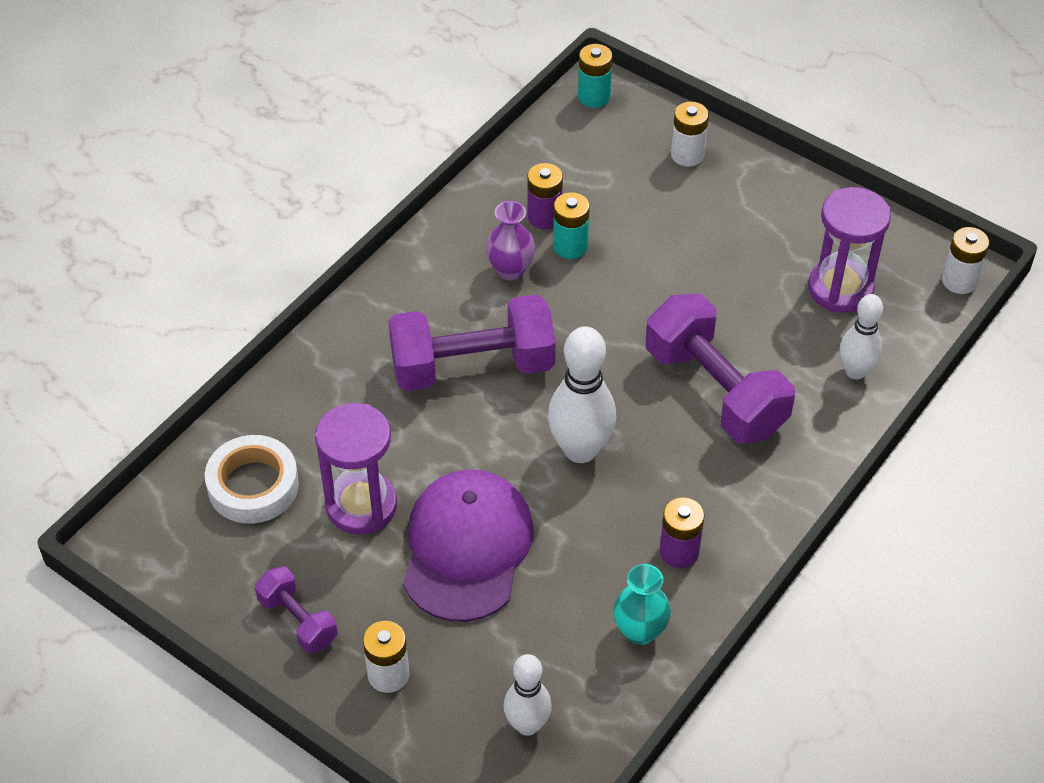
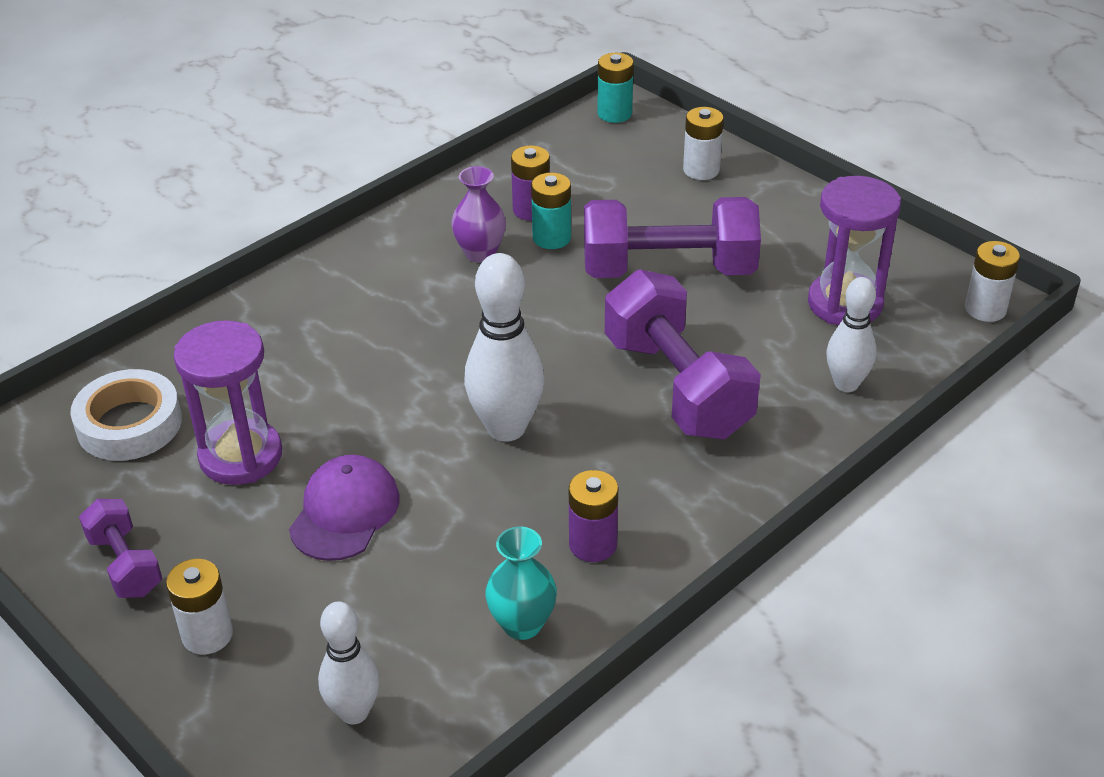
camera: 10 degrees right, 10 degrees down
purple dumbbell [388,294,556,391] -> purple dumbbell moved to [584,197,761,278]
purple cap [403,470,534,622] -> purple cap [289,455,400,561], size x0.65

